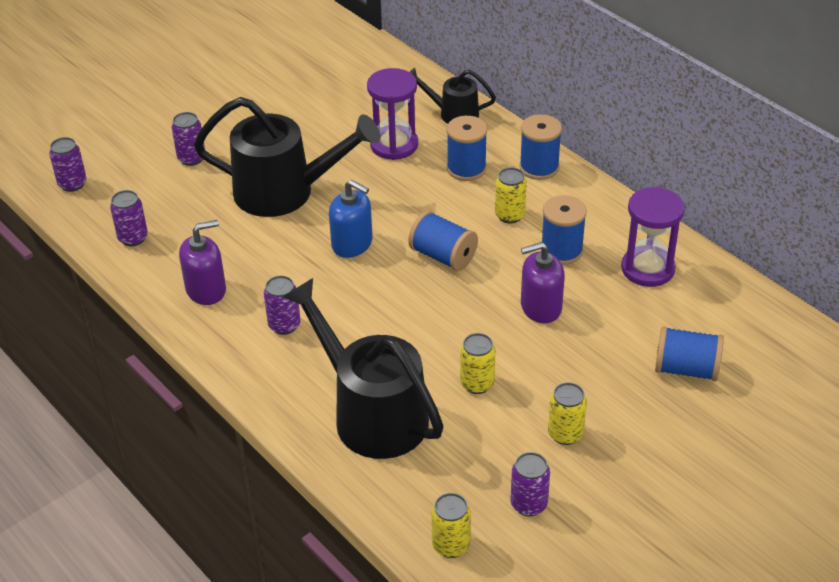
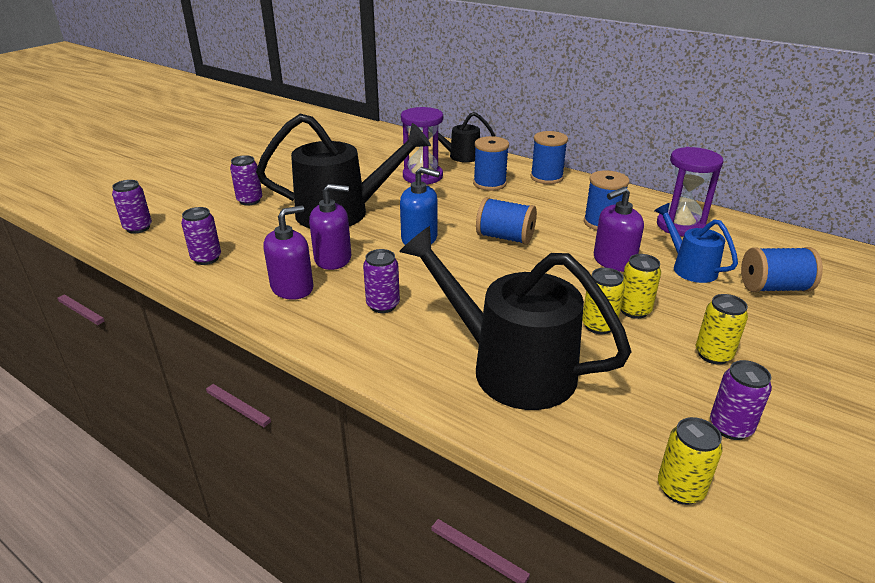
camera: 15 degrees left, 10 degrees down
yellow can [495,167,527,224] -> yellow can moved to [621,254,661,319]
none -> purple soap dispenser [309,184,351,270]
none -> blue watering can [654,203,738,283]

